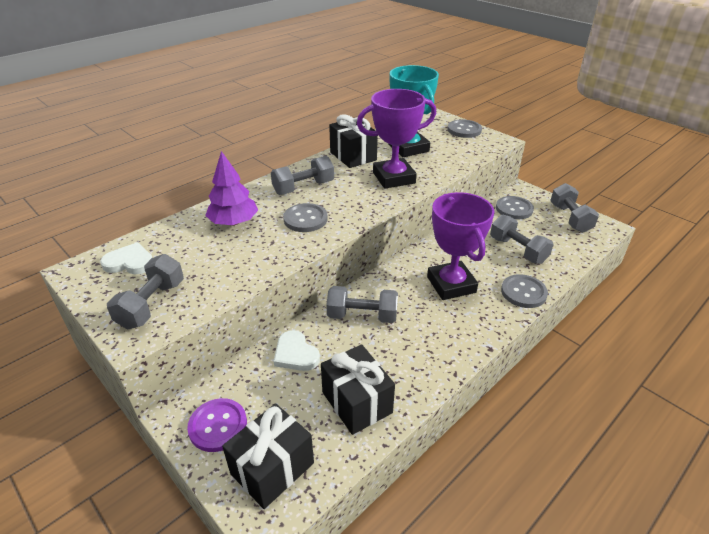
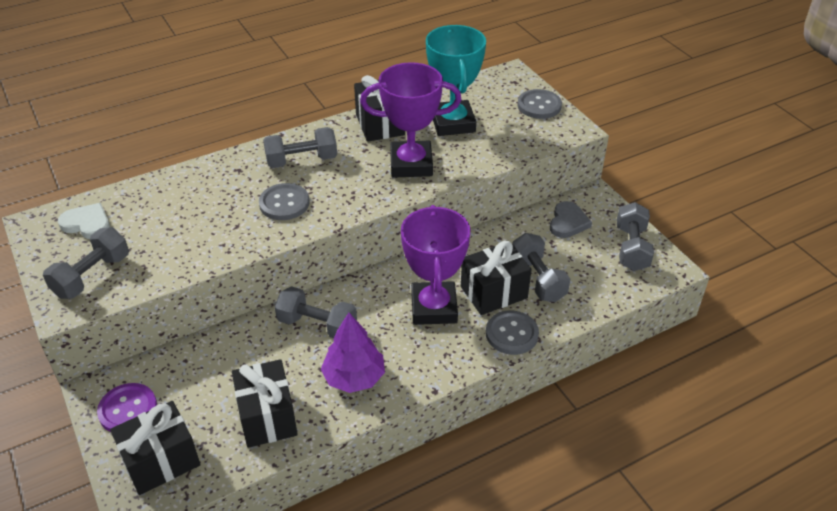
camera: 15 degrees right, 5 degrees up
purple tree [205,151,258,226] -> purple tree moved to [321,313,385,393]
white heart [274,330,320,371] -> none
grey button [496,196,534,219] -> grey heart [550,201,592,238]
none -> black gift [461,241,532,315]

